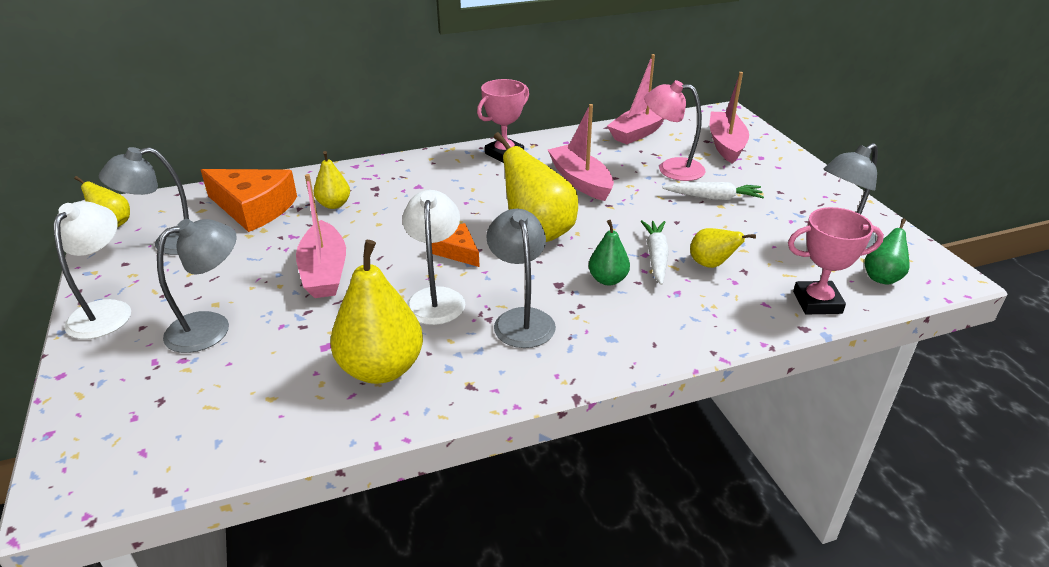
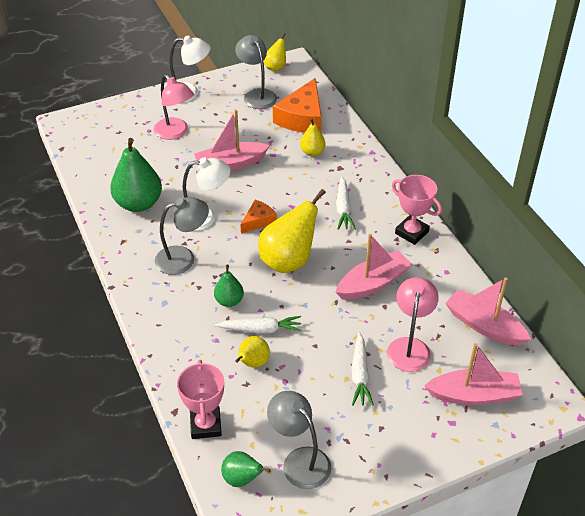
camera: 85 degrees right, 10 degrees up
grey lamp [157,219,237,353] -> pink lamp [154,75,194,140]
yellow pear [330,240,423,384] -> green pear [110,138,162,212]
none -> white carrot [336,176,356,230]

